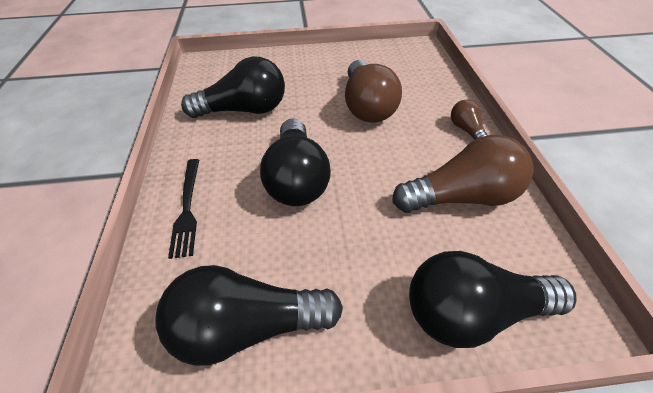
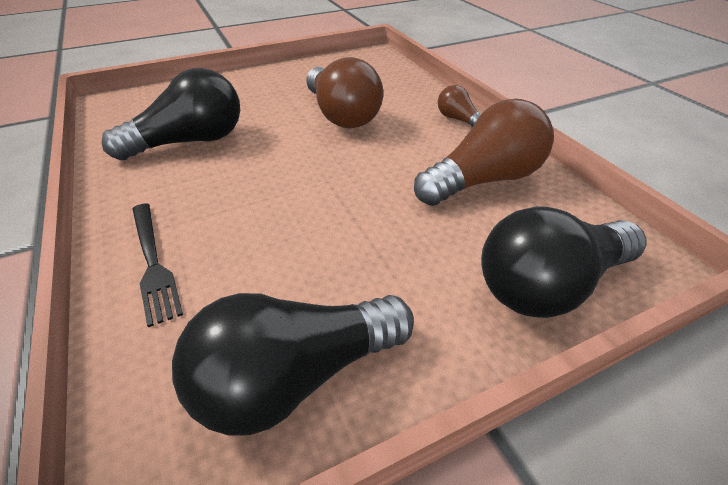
camera: 20 degrees left, 5 degrees down
black light bulb [260,118,331,206] -> none

